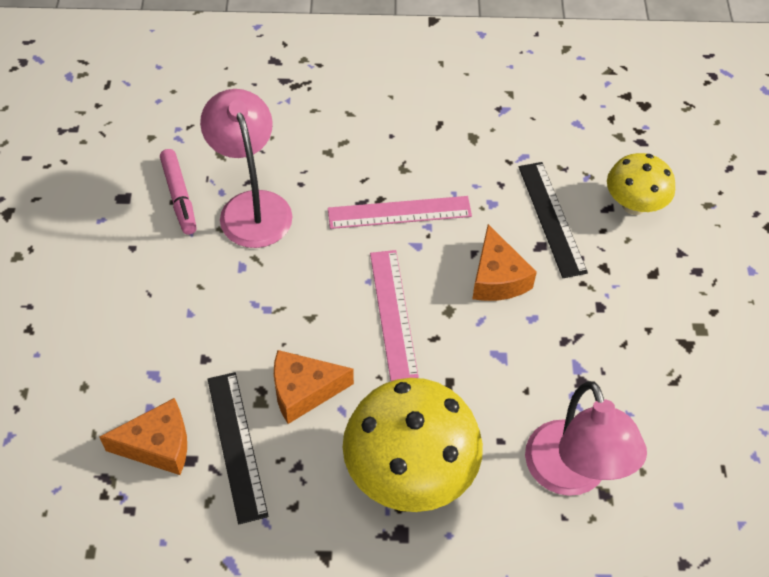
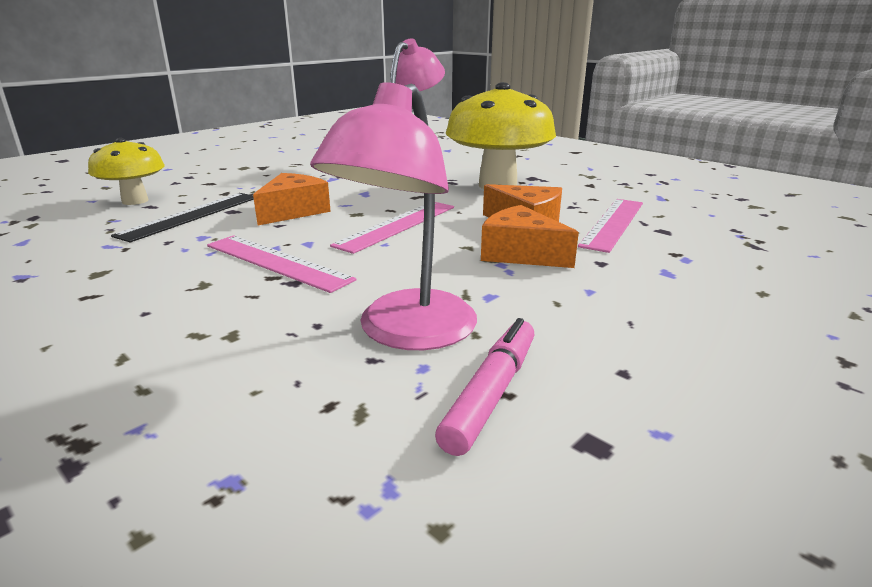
camera: 135 degrees left, 30 degrees down
orange cheese [100,398,187,475] -> orange cheese moved to [481,205,579,268]
black ruler [208,372,269,524] -> pink ruler [578,199,643,253]

